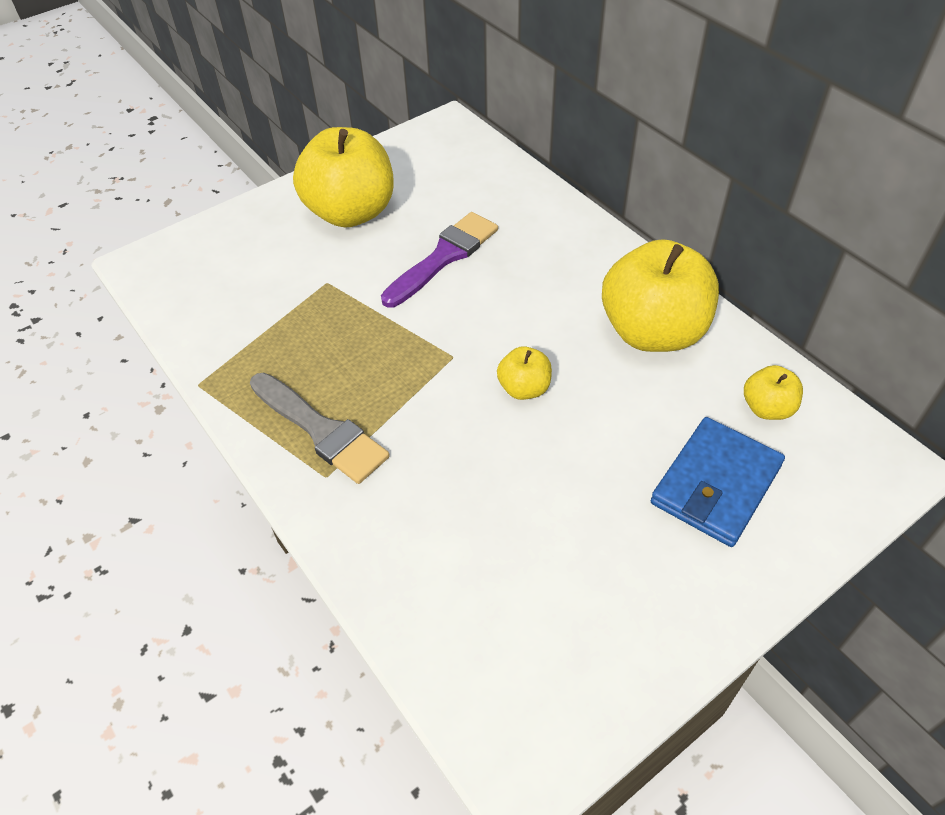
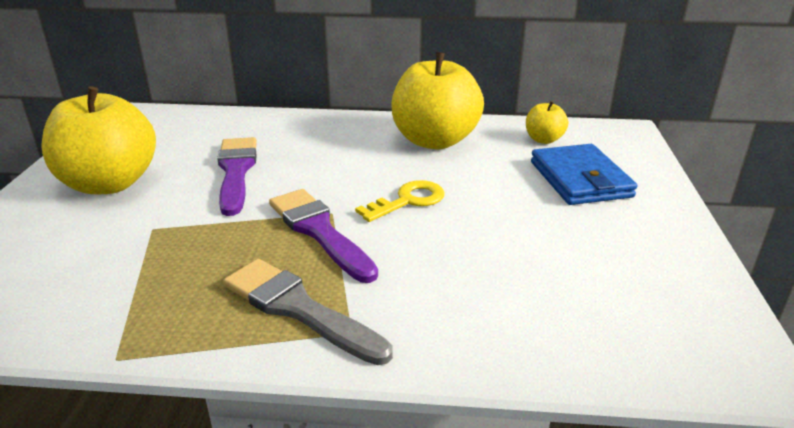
camera: 50 degrees left, 20 degrees down
grey brush [250,373,390,484] -> grey brush turned 135 degrees counterclockwise [223,259,393,365]
yellow apple [497,346,552,400] -> yellow key [355,180,445,222]
none -> purple brush [269,189,378,283]

